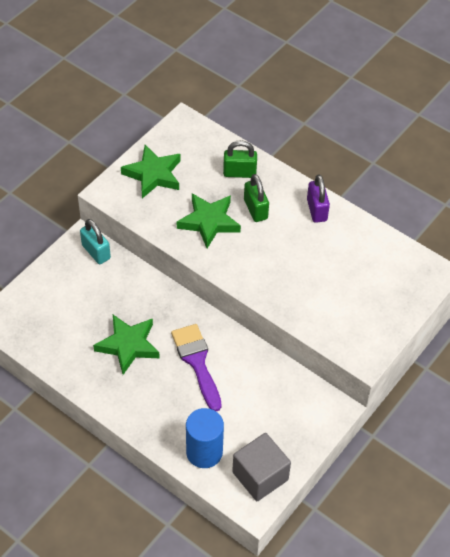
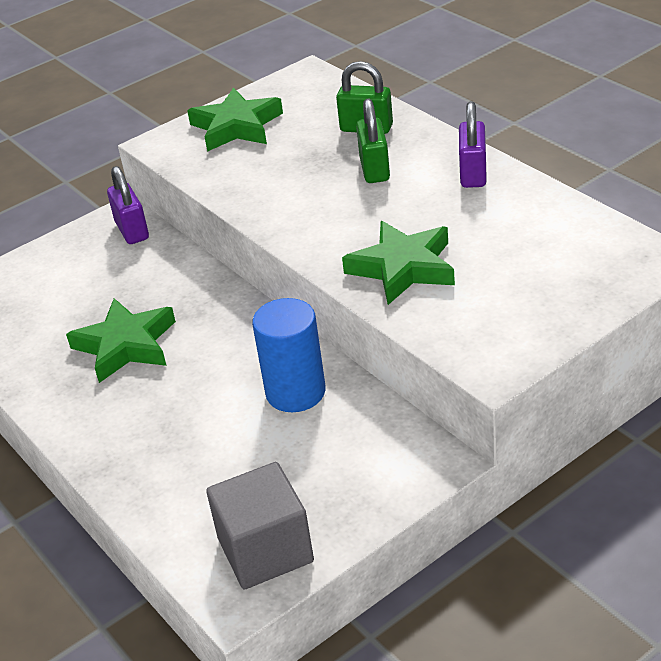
camera: 20 degrees right, 15 degrees down
turquoise padlock [80,219,111,264] -> purple padlock [107,166,149,244]
purple brush [171,324,222,411] -> none
green star [177,194,241,248] -> green star moved to [342,221,455,305]
blue cylinder [186,408,224,468] -> blue cylinder moved to [252,298,326,412]

